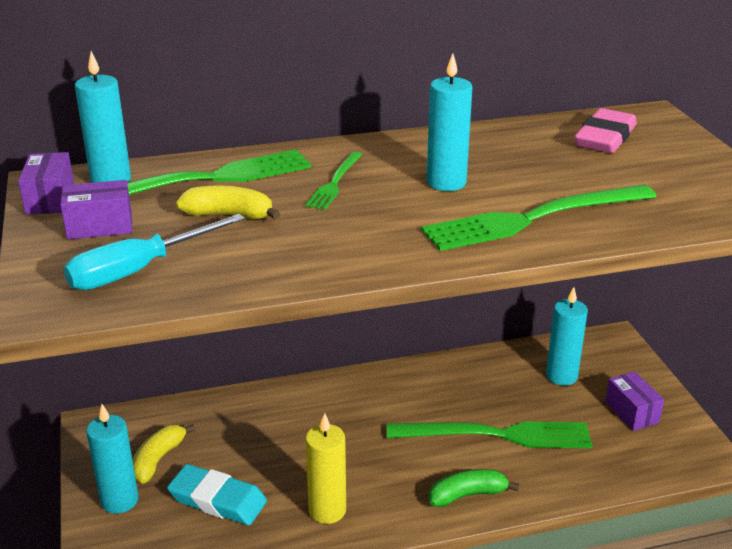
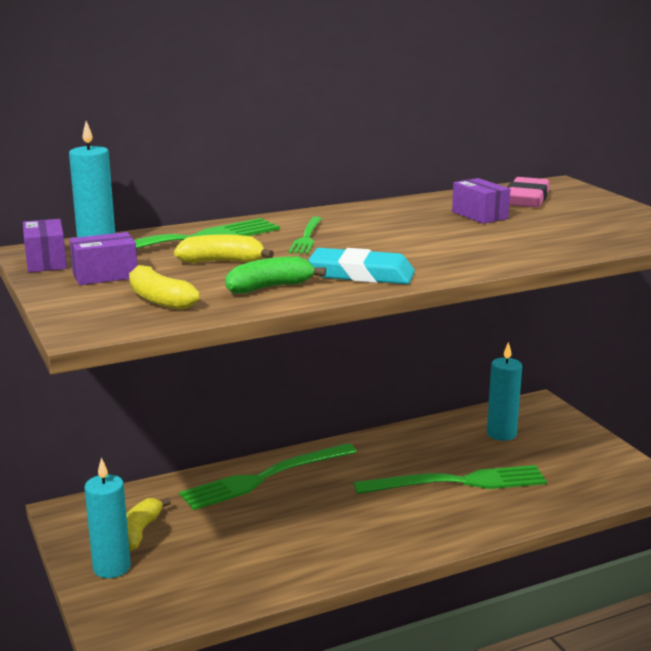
camera: 10 degrees left, 10 degrees down
turquoise screwdriver [63,214,245,290] -> yellow banana [129,265,200,310]
turquoise eraser [167,464,267,525] -> turquoise eraser moved to [308,248,415,284]
yellow candle [306,413,346,524] -> none
green fork [421,184,657,251] -> green fork moved to [179,443,357,510]
turquoise candle [427,53,472,191] -> none
green banana [429,469,519,507] -> green banana moved to [225,256,326,294]
purple box [605,372,664,431] -> purple box moved to [452,178,510,224]

